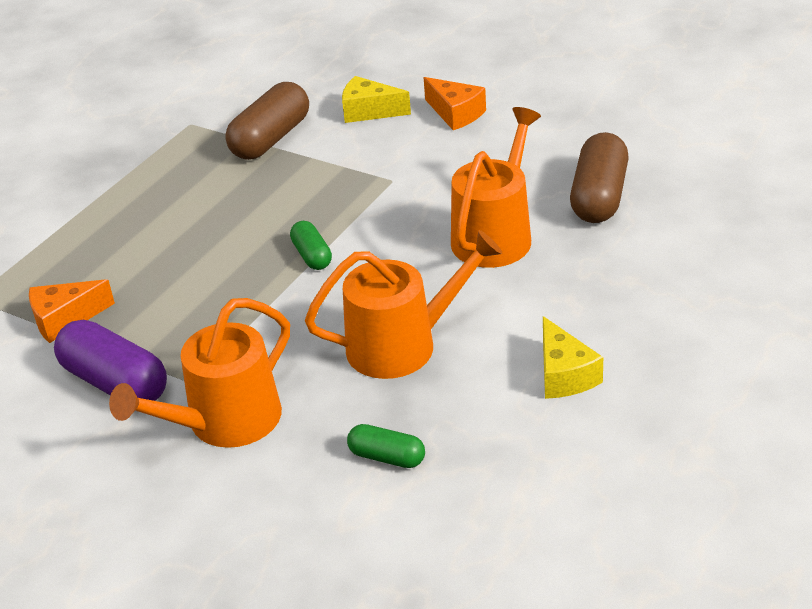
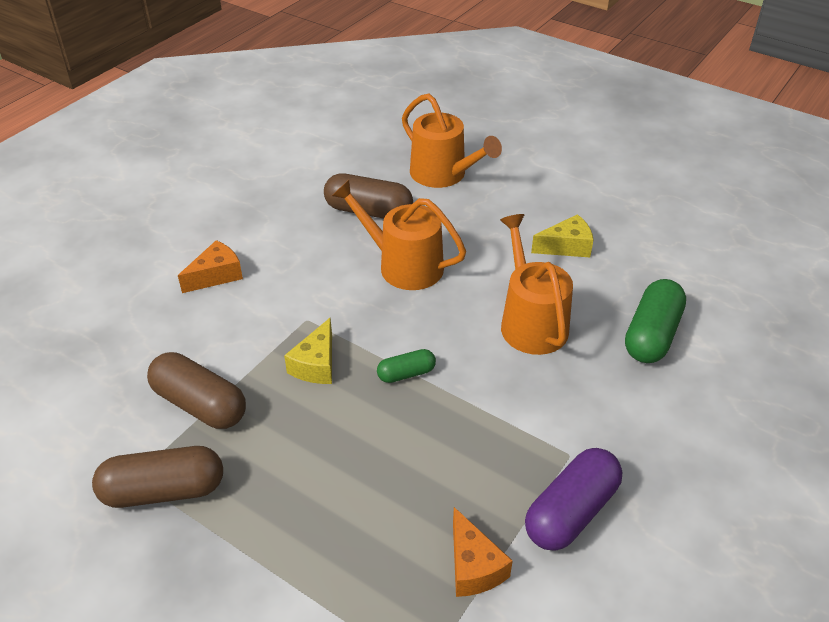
camera: 90 degrees left, 5 degrees up
orange watering can [109,298,290,448] -> orange watering can moved to [402,94,502,188]
yellow cheese [342,76,411,123] -> yellow cheese moved to [284,318,332,384]
green capsule [347,424,425,468] -> green capsule [625,279,686,363], size x1.83
none -> brown capsule [92,446,223,508]

